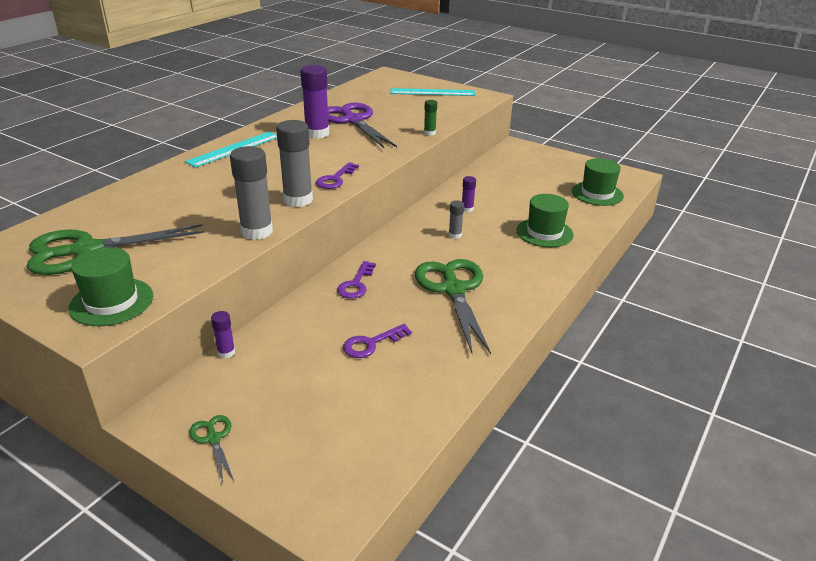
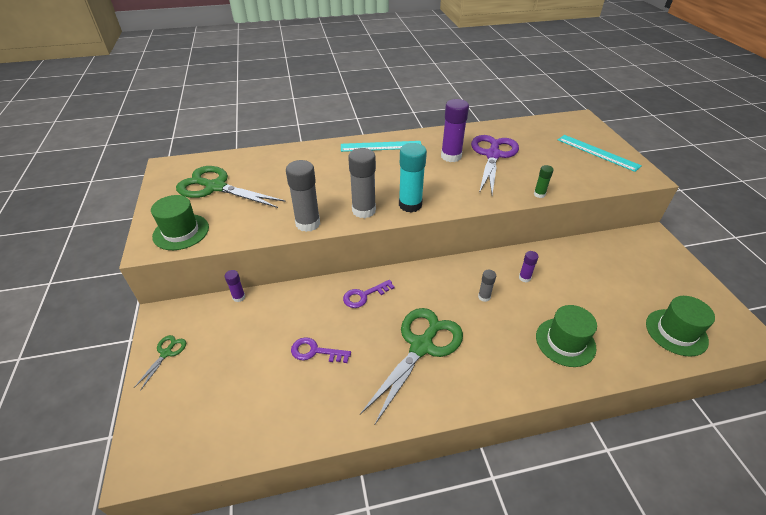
camera: 45 degrees right, 10 degrees up
purple key [316,162,359,189] -> turquoise glue stick [399,143,427,213]

